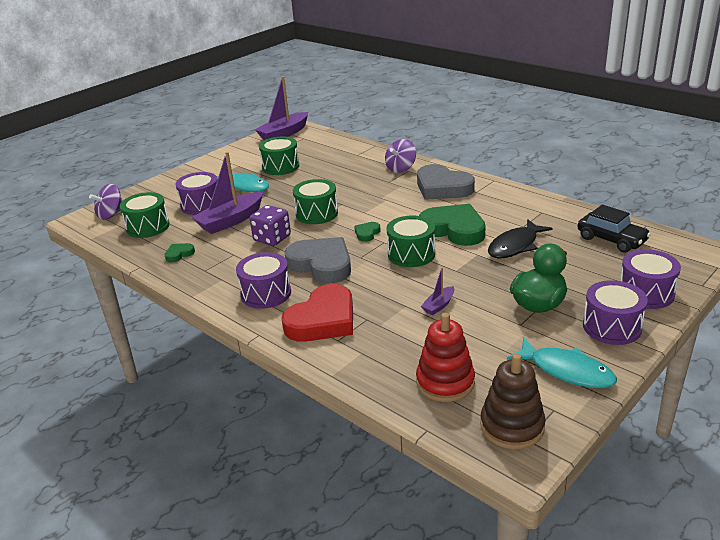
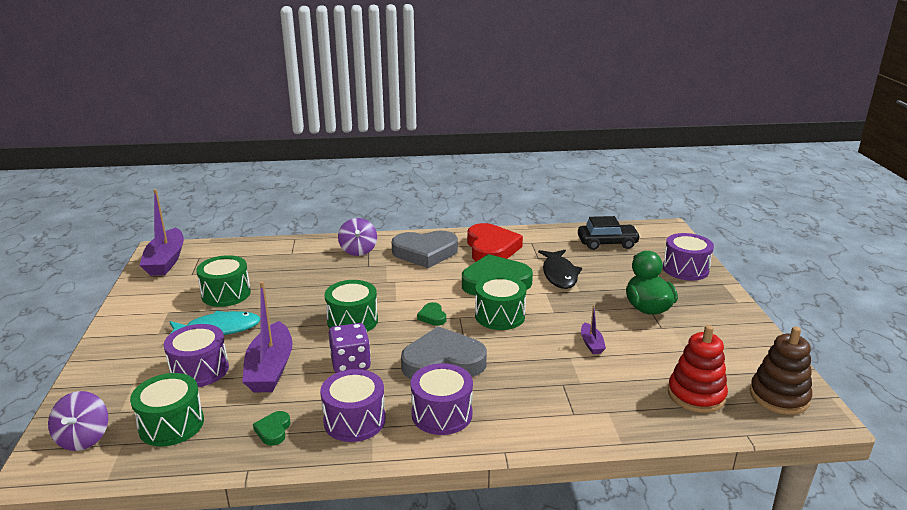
camera: 50 degrees left, 5 degrees down
red heart [281,284,353,342] -> red heart moved to [467,223,523,262]
turquoise fish [507,337,617,388] -> none
purple drum [583,280,648,345] -> purple drum moved to [320,369,386,442]

